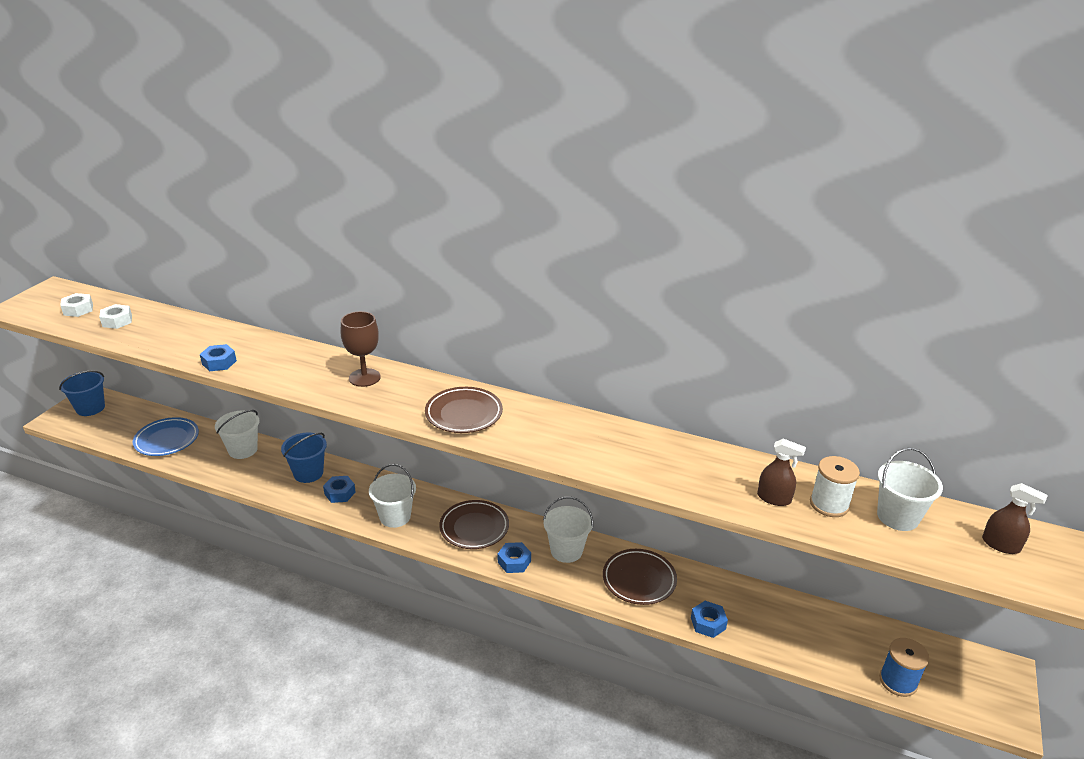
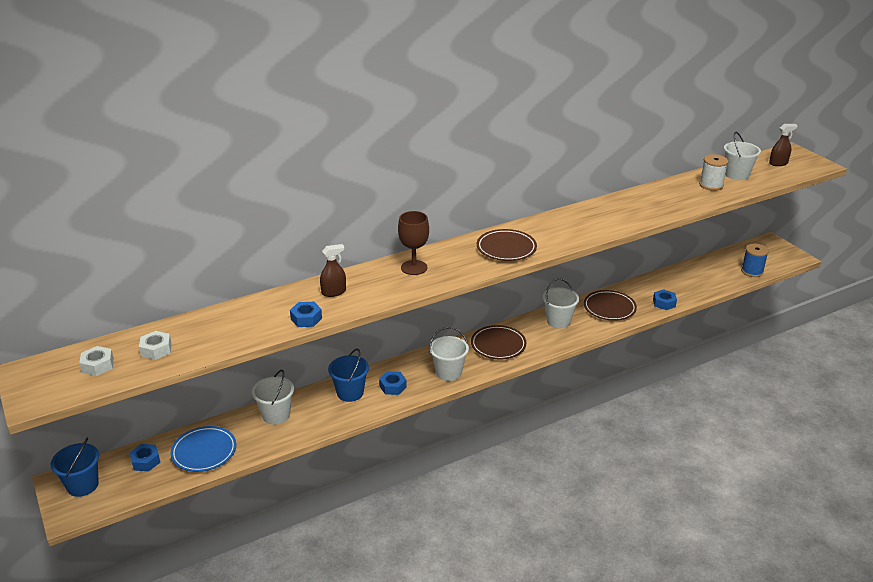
camera: 50 degrees left, 0 degrees up
blue nut [498,542,531,573] -> blue nut moved to [129,444,161,471]
brown spray bottle [757,439,806,506] -> brown spray bottle moved to [320,244,346,297]

